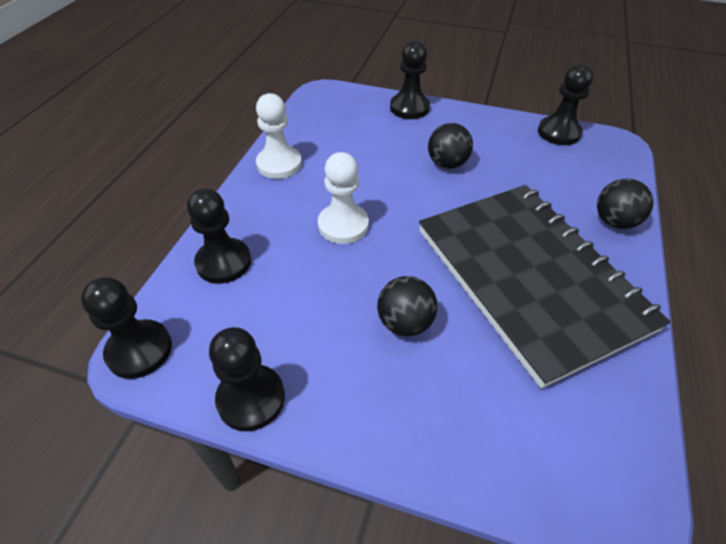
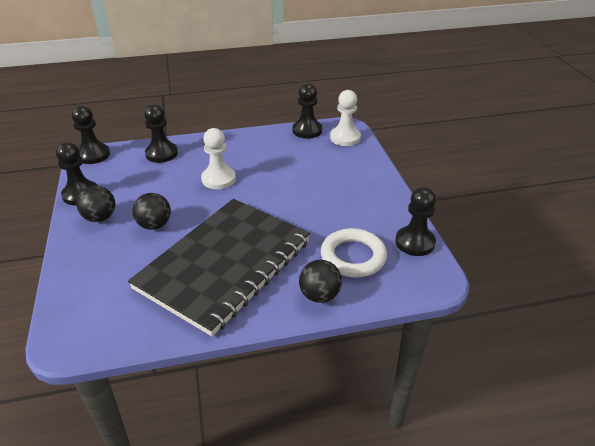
camera: 60 degrees right, 10 degrees down
white pawn [256,93,302,179] -> white pawn moved to [330,90,361,146]
black pawn [390,41,430,119] -> black pawn moved to [292,83,322,139]
black ball [428,123,473,169] -> black ball moved to [76,186,115,222]
none -> white ring [321,228,387,277]

